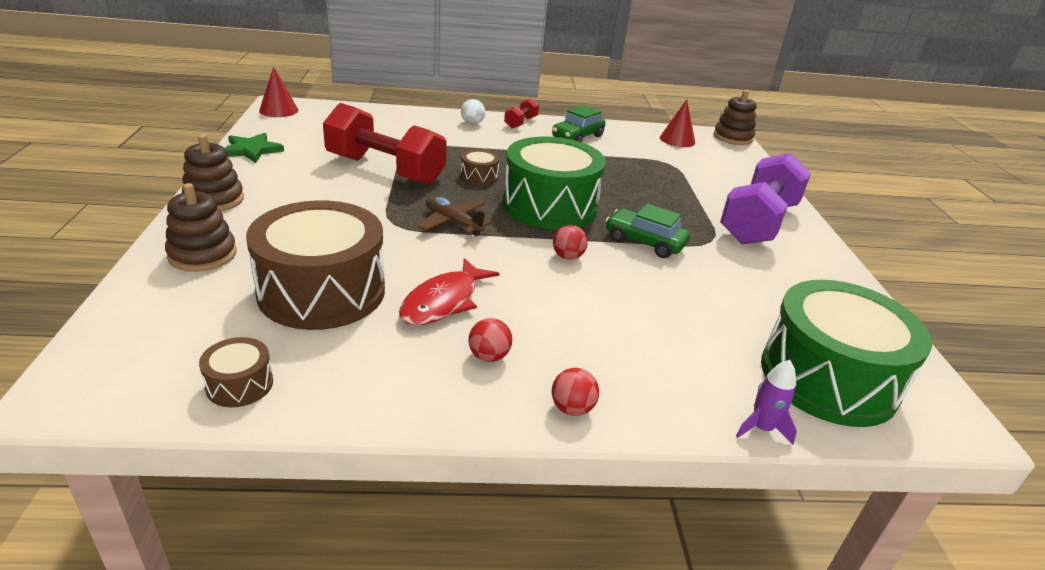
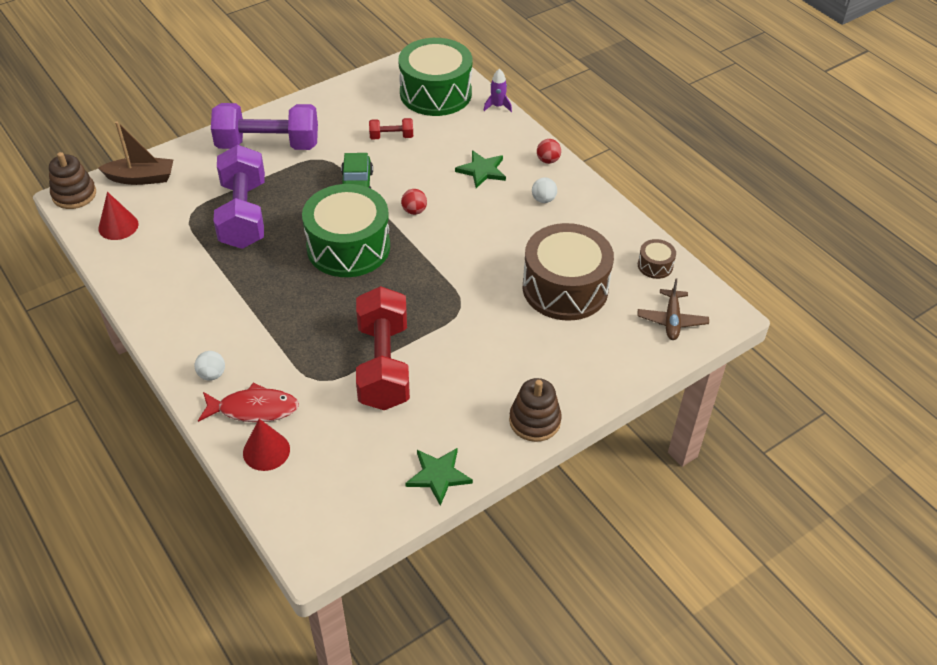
camera: 120 degrees left, 15 degrees up
brown stacking toy [165,183,236,272] -> none
red cone [259,67,298,117] -> red cone moved to [243,419,290,471]
red fish [399,258,500,325] -> red fish moved to [198,383,299,422]
brown plane [418,197,492,236] -> brown plane moved to [637,278,709,340]
brown drum [461,149,500,185] -> none
red ball [469,318,512,362] -> white ball [532,177,557,203]
red dumbbell [504,98,539,128] -> red dumbbell moved to [369,118,413,139]
green car [552,105,605,142] -> none
none -> brown boat [98,121,173,185]
none -> purple dumbbell [214,145,265,249]
none -> green star [455,150,506,188]

